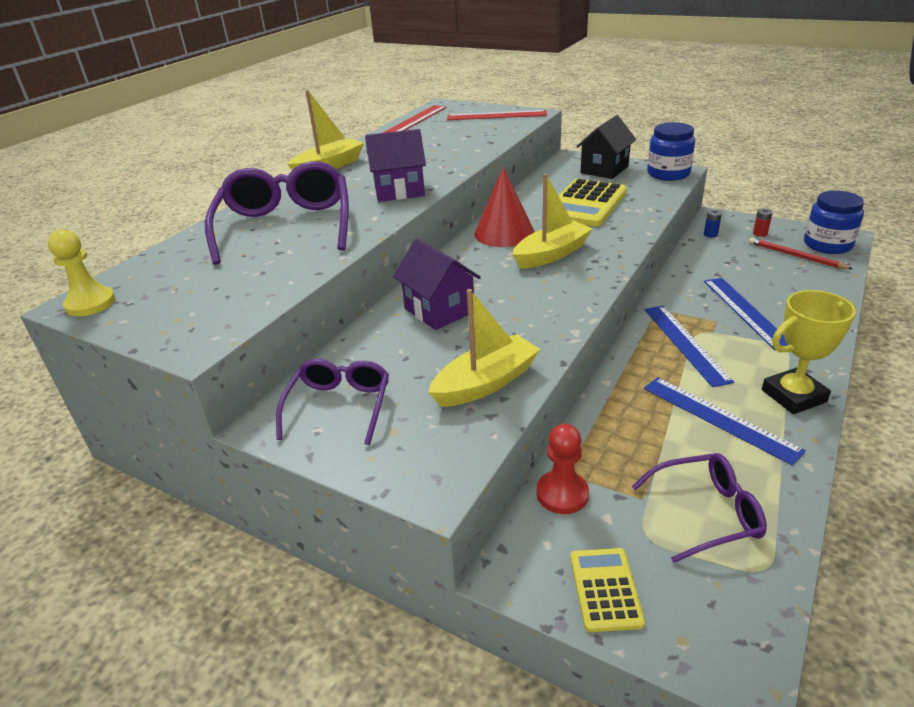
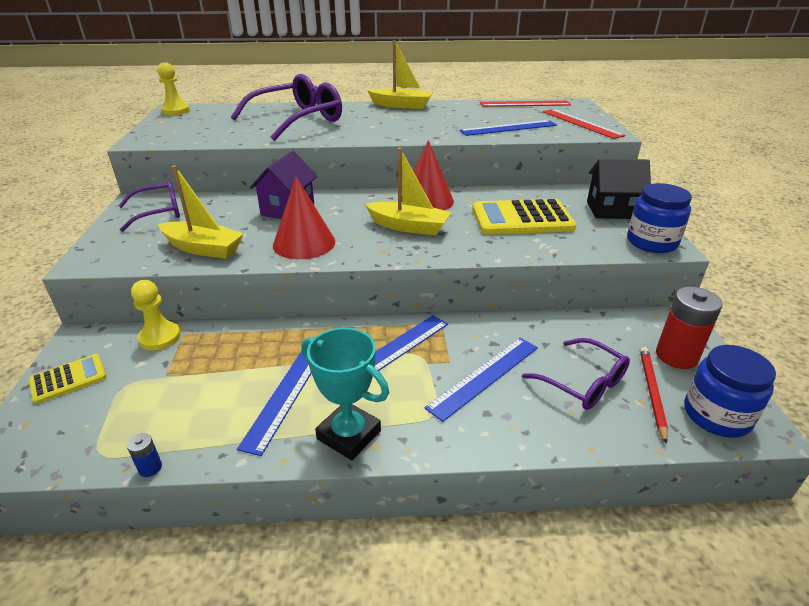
camera: 55 degrees right, 0 degrees up
purple house [365,129,426,202] -> none
red pawn [536,424,589,514] -> yellow pawn [131,280,181,350]
purple glasses [632,453,767,563] -> purple glasses moved to [522,338,630,410]
blue battery [704,209,722,238] -> blue battery moved to [127,433,162,477]
red battery [753,208,773,237] -> red battery [656,287,723,369], size x2.25
yellow trophy [762,290,856,414] -> turquoise trophy [301,328,389,460]
none -> red cone [273,177,335,259]
none -> blue ruler [459,120,557,136]

